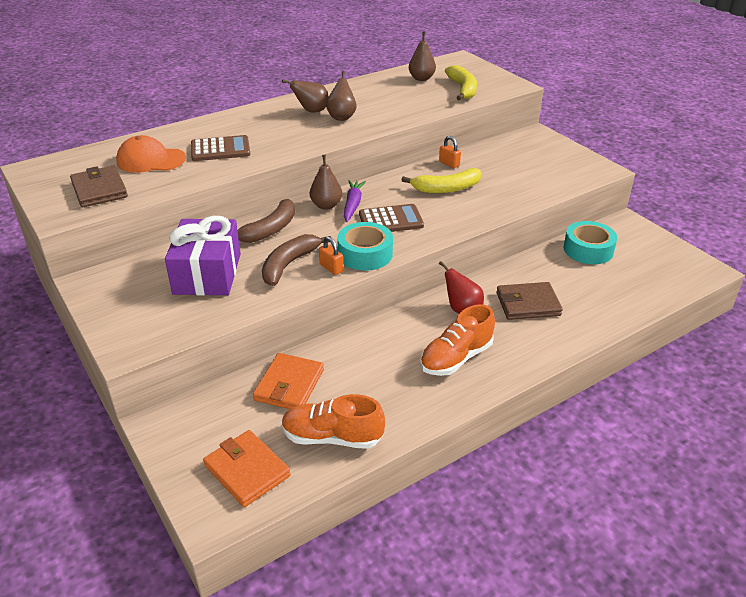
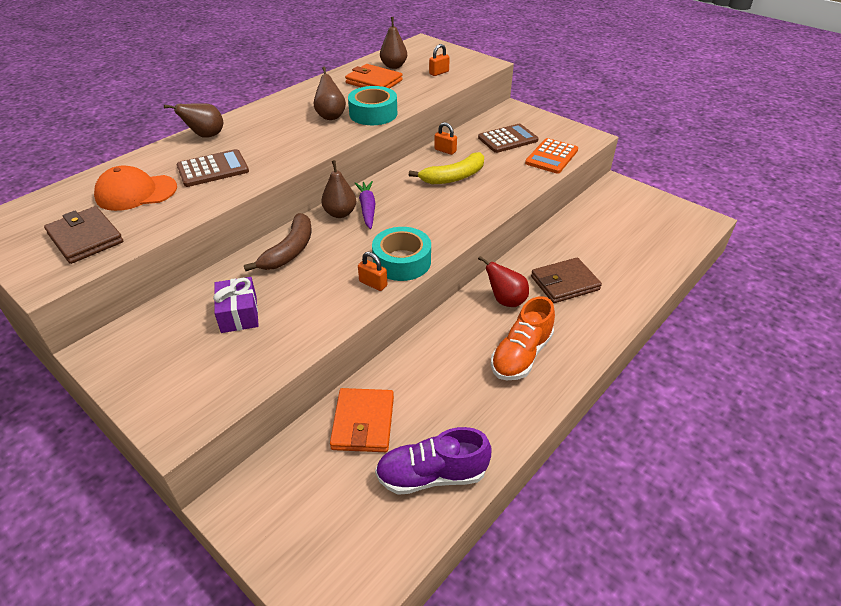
camera: 15 degrees left, 5 degrees up
purple gift [165,216,241,296] -> purple gift [213,277,259,333], size x0.58
orange wallet [203,430,291,507] -> orange wallet moved to [345,64,402,89]
brown banana [262,234,331,286] -> none
brown pear [282,79,329,112] -> brown pear moved to [164,103,223,138]
orange shoe [282,394,385,449] -> purple shoe [375,427,491,495]
brown calculator [359,204,424,232] -> brown calculator moved to [478,124,538,153]
yellow banana [445,65,477,101] -> orange padlock [429,44,450,76]
turquoise tape [564,221,617,264] -> turquoise tape moved to [348,86,397,125]
none -> orange calculator [525,138,578,174]

